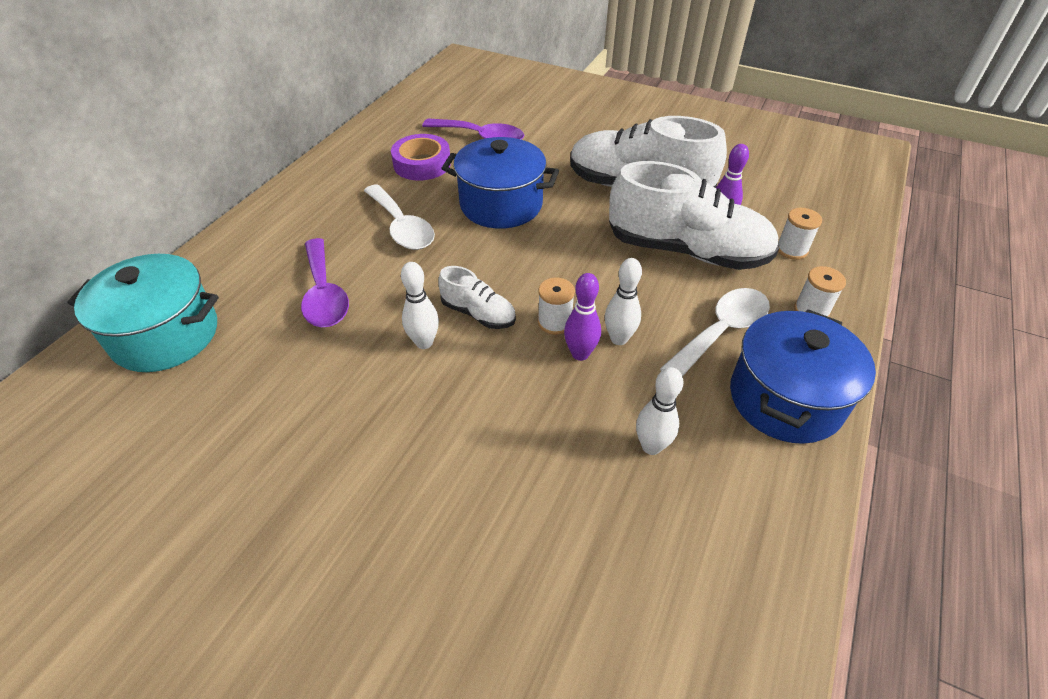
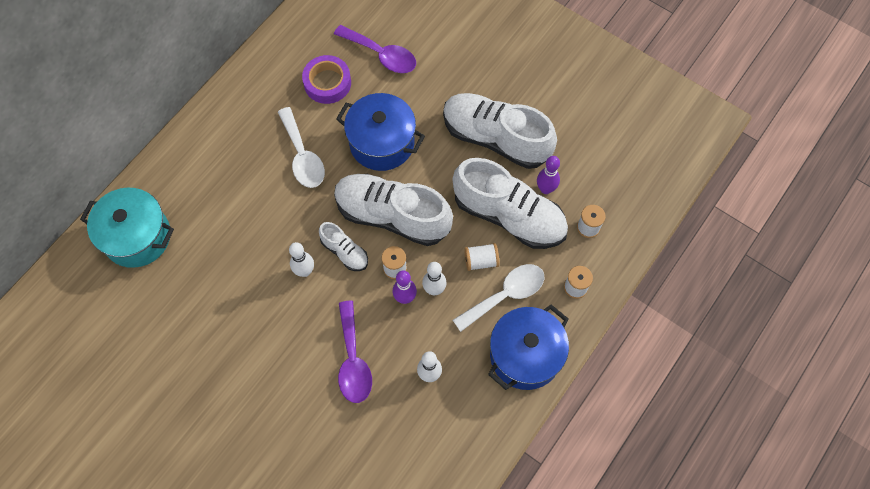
camera: 10 degrees right, 20 degrees up
purple spoon [301,238,349,327] -> purple spoon moved to [338,301,372,403]
none -> white shoe [334,174,453,246]
none -> white spool [464,243,499,271]

